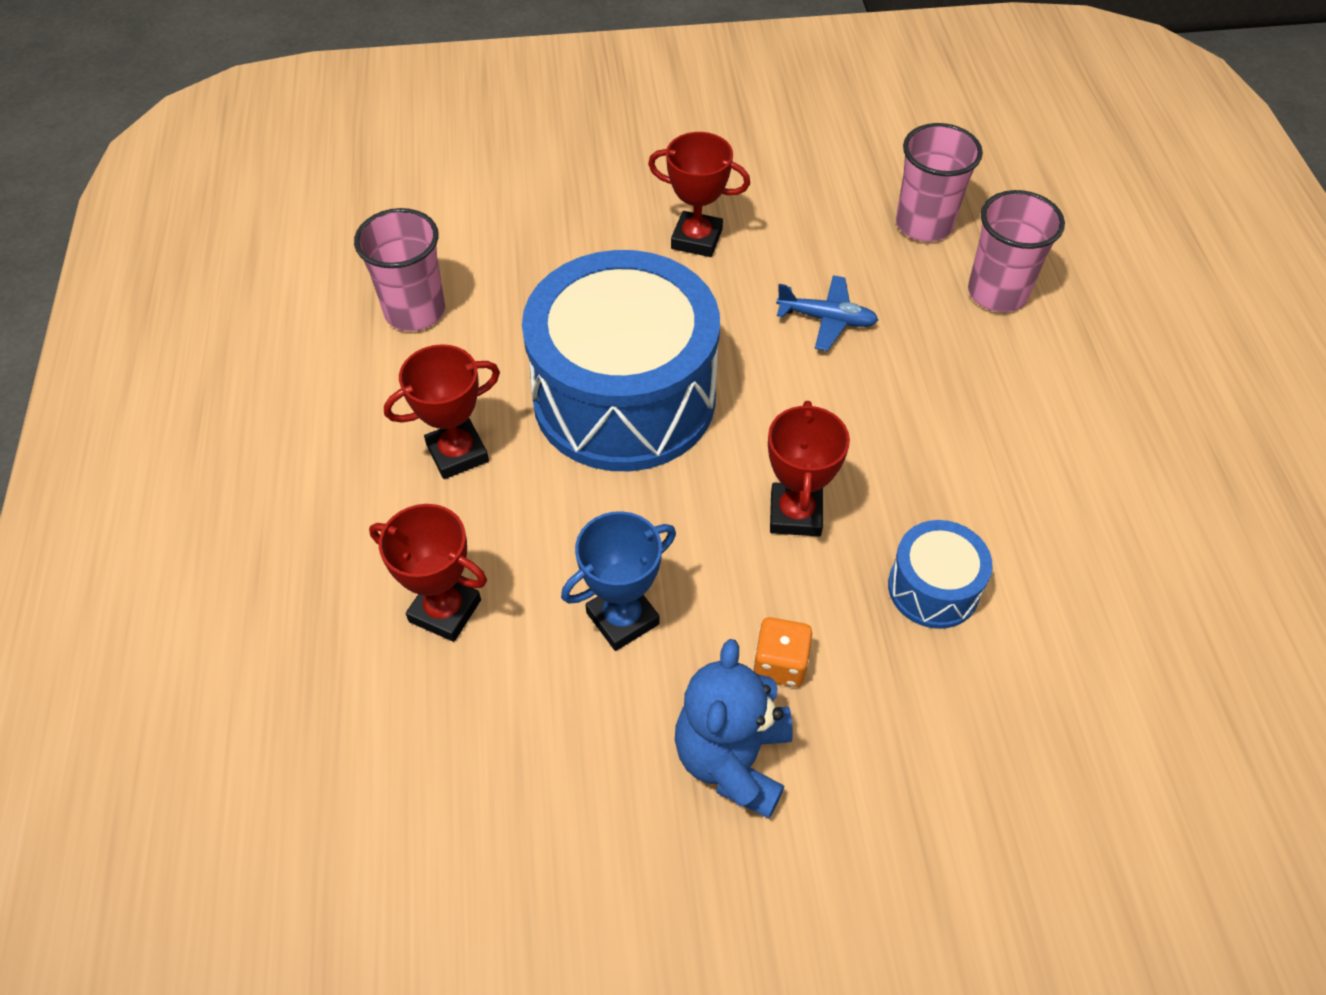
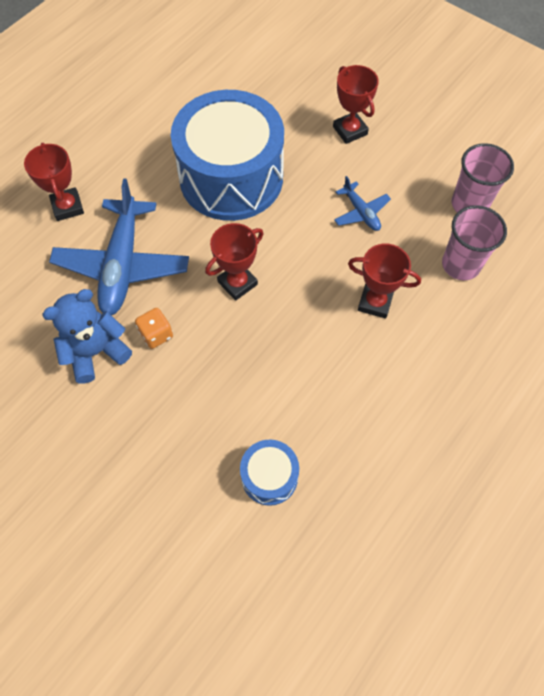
camera: 45 degrees right, 10 degrees up
pink cup [354,208,445,331] -> none
red trophy [384,344,500,479] -> red trophy moved to [348,243,421,319]
blue trophy [561,511,676,651] -> blue plane [49,178,189,315]
blue drum [888,520,993,629] -> blue drum moved to [240,440,299,506]

